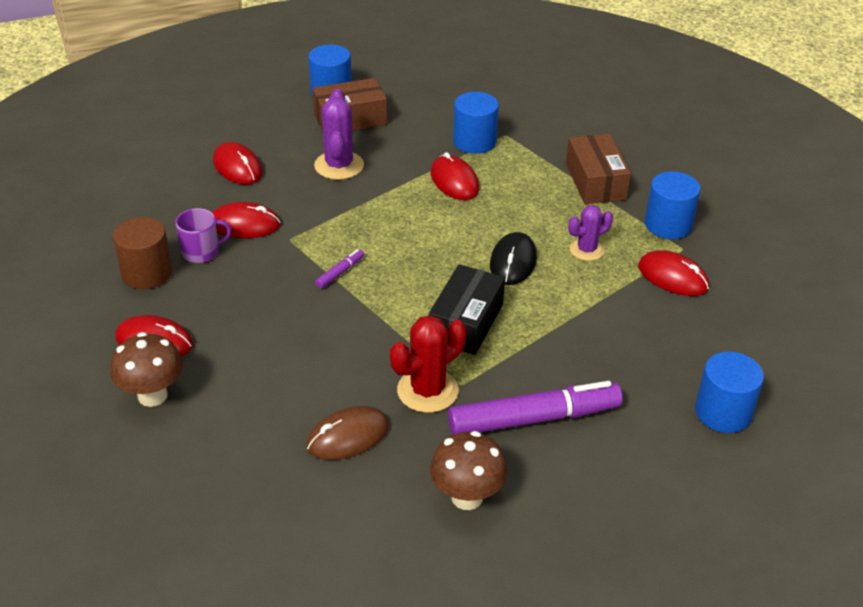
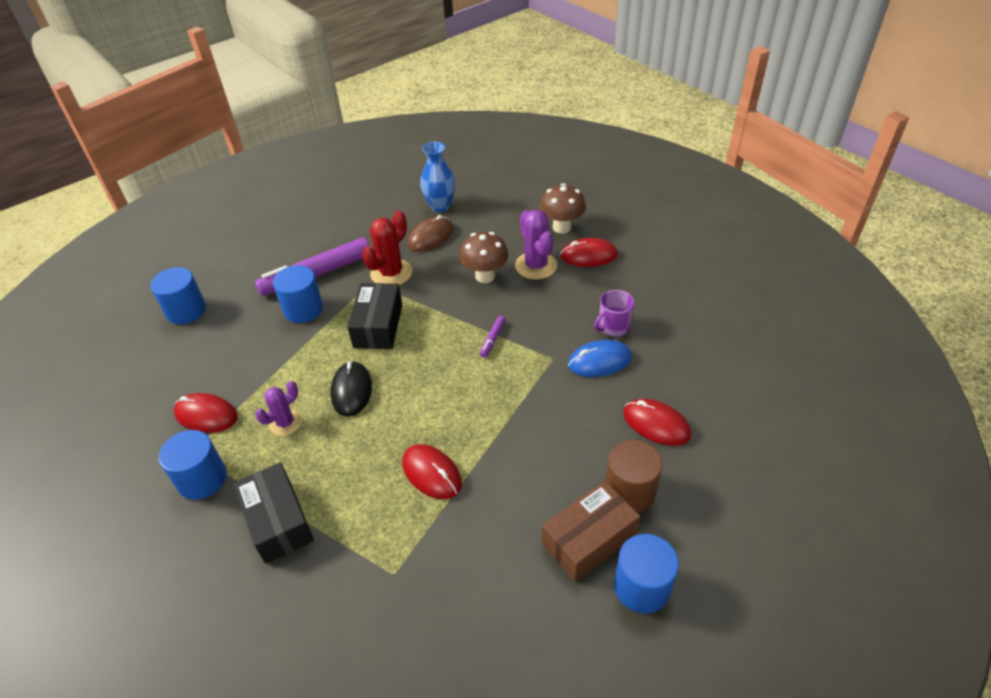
camera: 165 degrees right, 5 degrees up
brown cylinder [113,217,172,289] -> brown cylinder moved to [605,440,662,512]
red mouse [212,202,281,238] -> blue mouse [568,340,632,377]
purple cactus [314,89,364,180] -> purple cactus moved to [515,210,557,279]
brown mushroom [430,431,507,510] -> brown mushroom moved to [459,232,508,283]
blue cylinder [453,92,499,154] -> blue cylinder moved to [273,265,323,323]
brown box [566,134,631,204] -> black box [233,462,314,564]
none -> blue vase [420,142,456,212]

